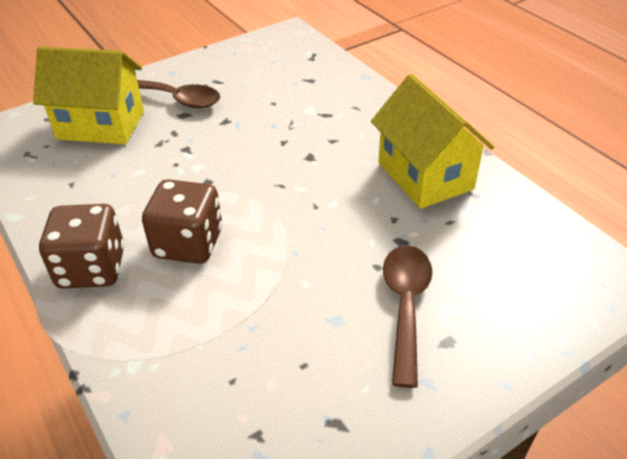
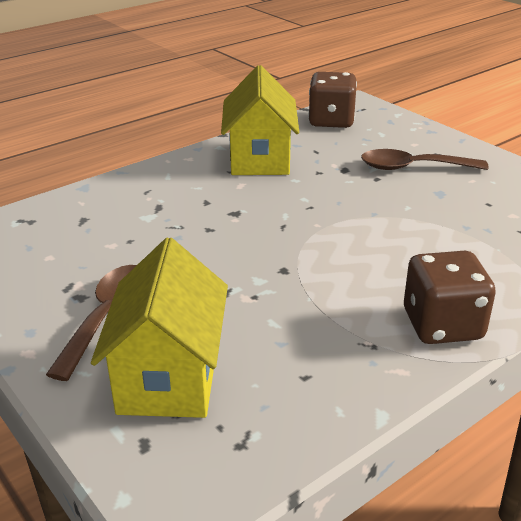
camera: 95 degrees left, 10 degrees down
brown dice [142,179,222,264] -> brown dice moved to [308,72,357,128]
yellow house [371,74,494,209] -> yellow house turned 60 degrees counterclockwise [221,65,299,175]

